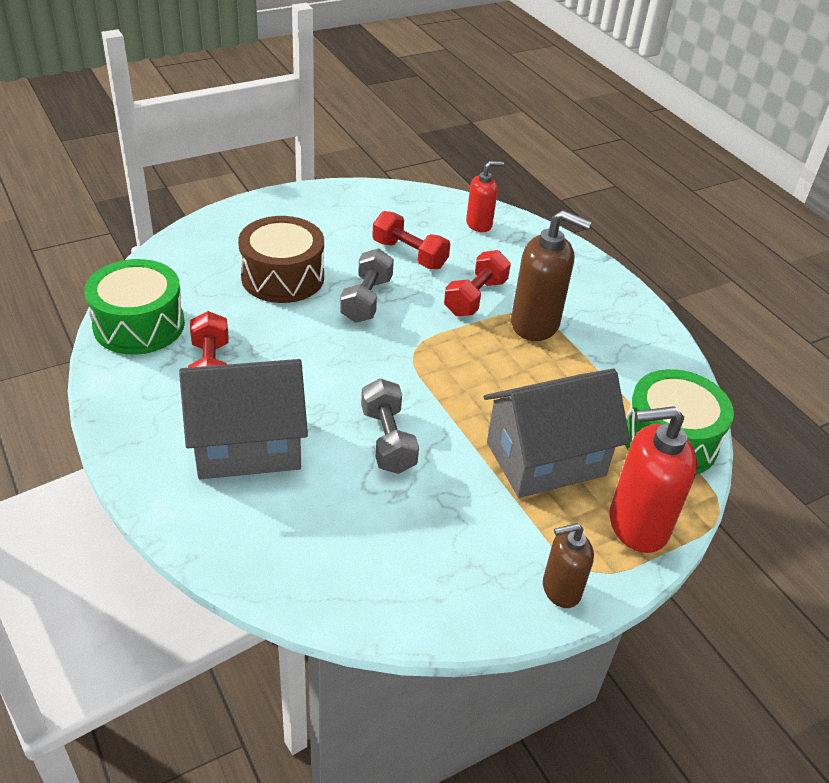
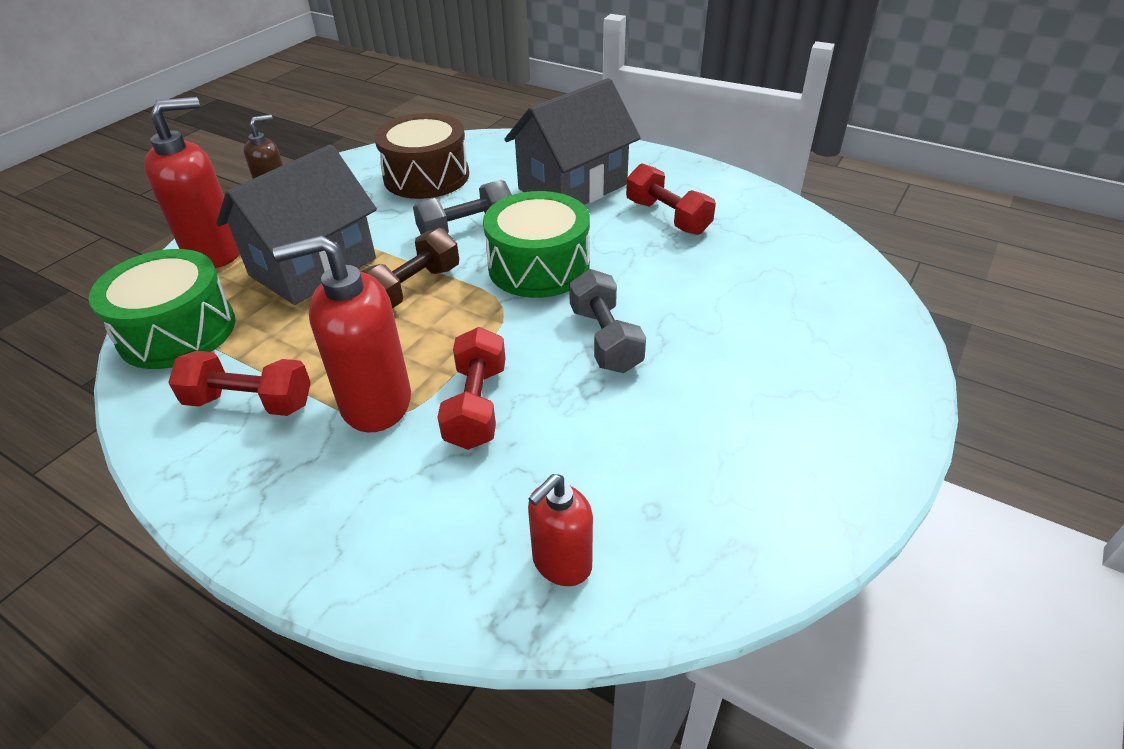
camera: 155 degrees right, 0 degrees up
green drum [85,259,185,355] -> green drum moved to [483,191,590,298]
brown drum [238,216,324,303] -> brown drum moved to [374,113,469,199]
grey dumbbell [361,378,419,474] -> grey dumbbell turned 75 degrees counterclockwise [413,180,512,234]
red dumbbell [372,211,450,269] -> red dumbbell moved to [168,351,311,416]
brown soap dispenser [511,210,592,341] -> red soap dispenser [273,235,411,432]
none -> brown dumbbell [361,228,459,308]

